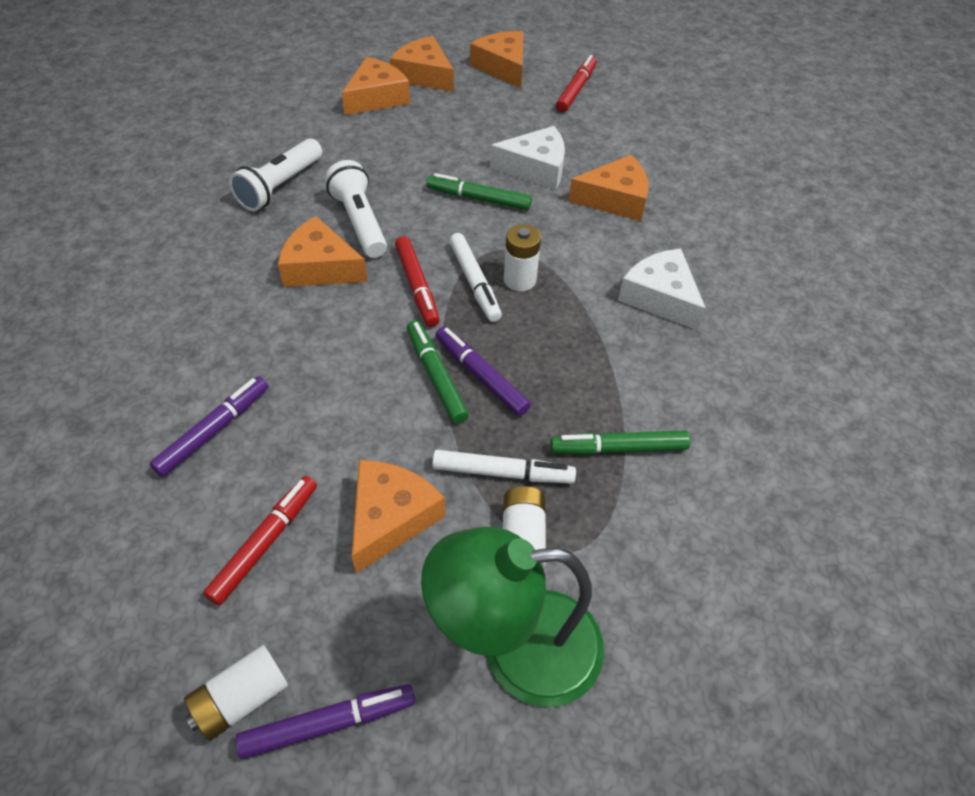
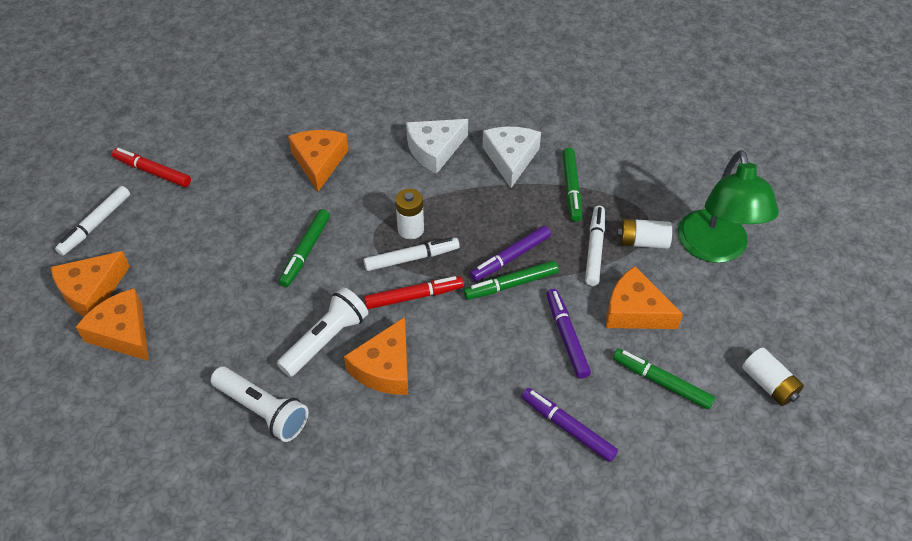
camera: 85 degrees left, 0 degrees up
red marker [203,476,317,606] -> green marker [613,349,715,410]
purple marker [235,684,415,759] -> purple marker moved to [547,289,591,379]
white flashlight [325,160,387,258] -> white flashlight turned 150 degrees clockwise [277,287,368,377]
orange cheese [470,31,523,88] -> white marker [55,186,130,256]
white cheese [490,126,565,190] -> white cheese moved to [483,127,541,188]

